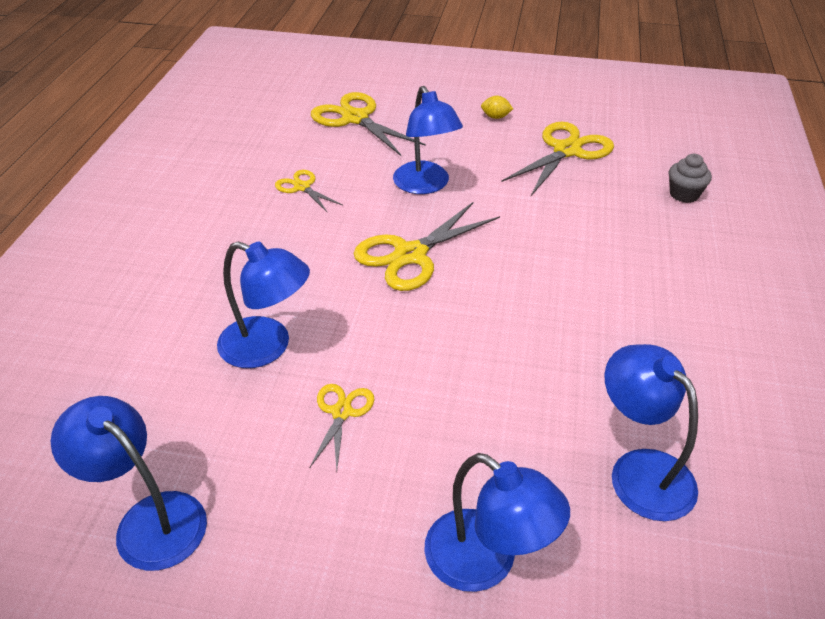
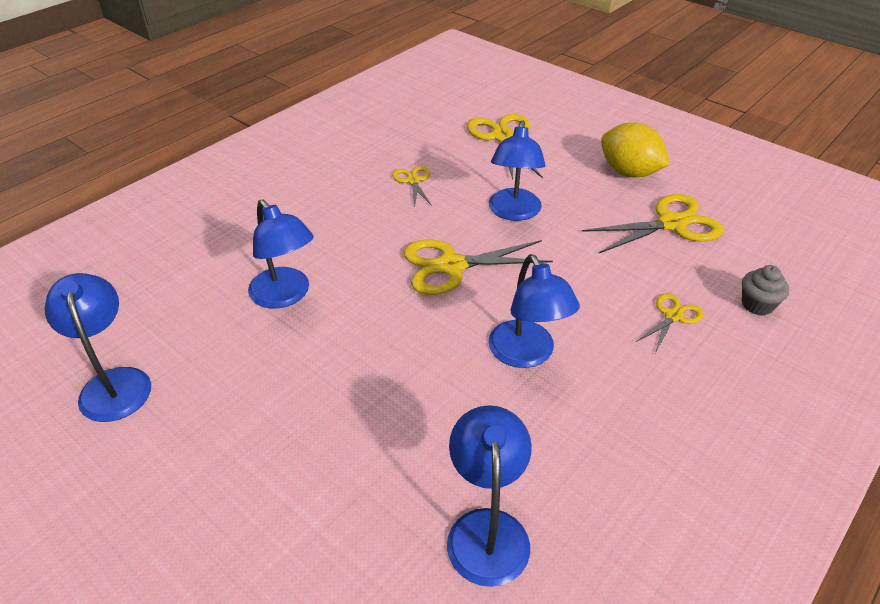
camera: 30 degrees right, 0 degrees up
yellow scissors [309,384,374,471] -> yellow scissors moved to [636,293,703,353]
blue lamp [424,453,570,592] -> blue lamp moved to [489,254,580,368]
yellow lemon [481,96,513,119] -> yellow lemon [601,122,670,177], size x2.34

